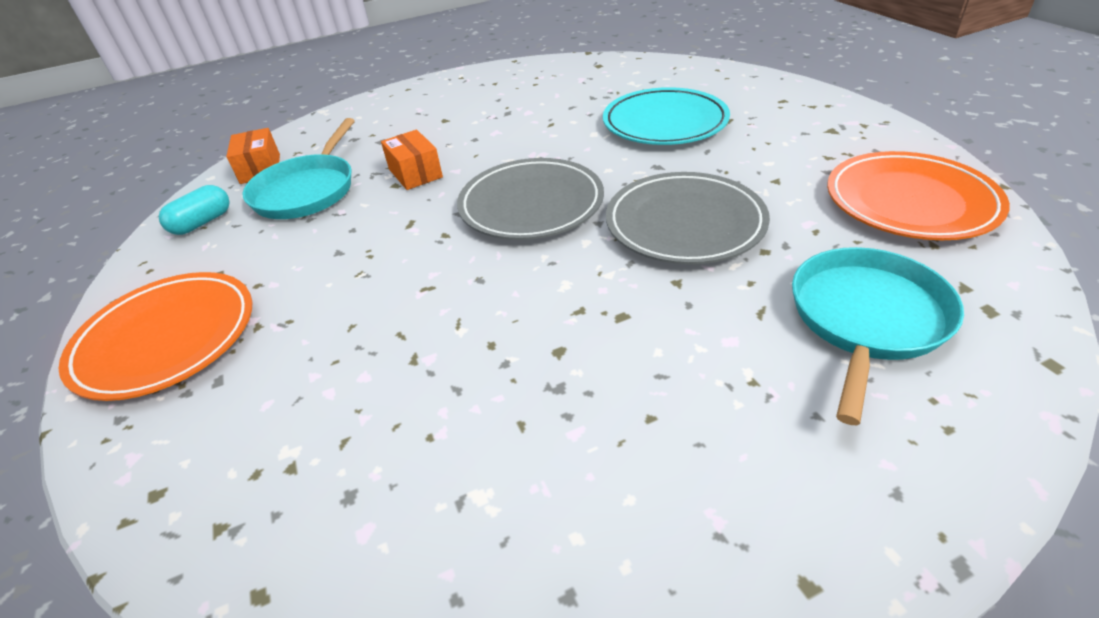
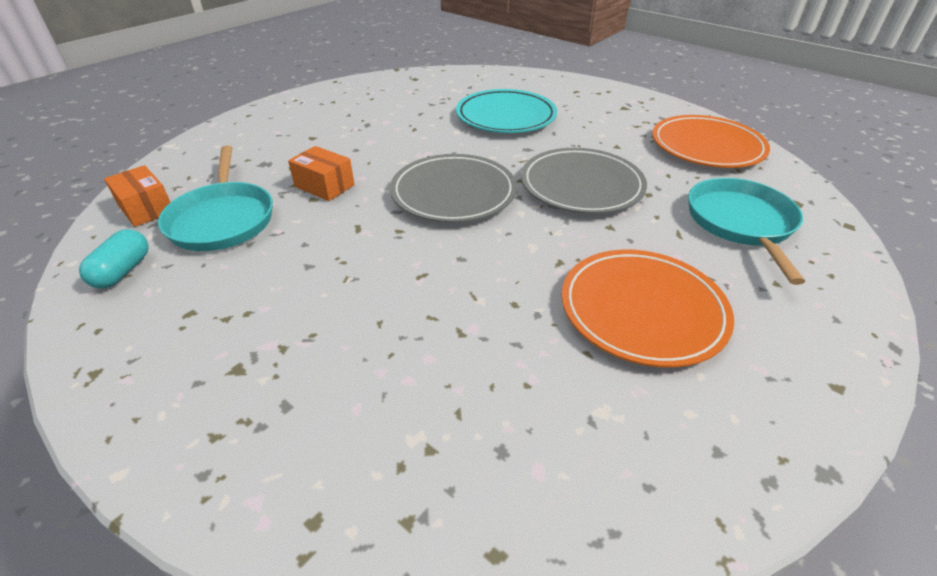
camera: 30 degrees left, 0 degrees up
orange plate [58,272,252,401] -> orange plate moved to [562,250,734,368]

